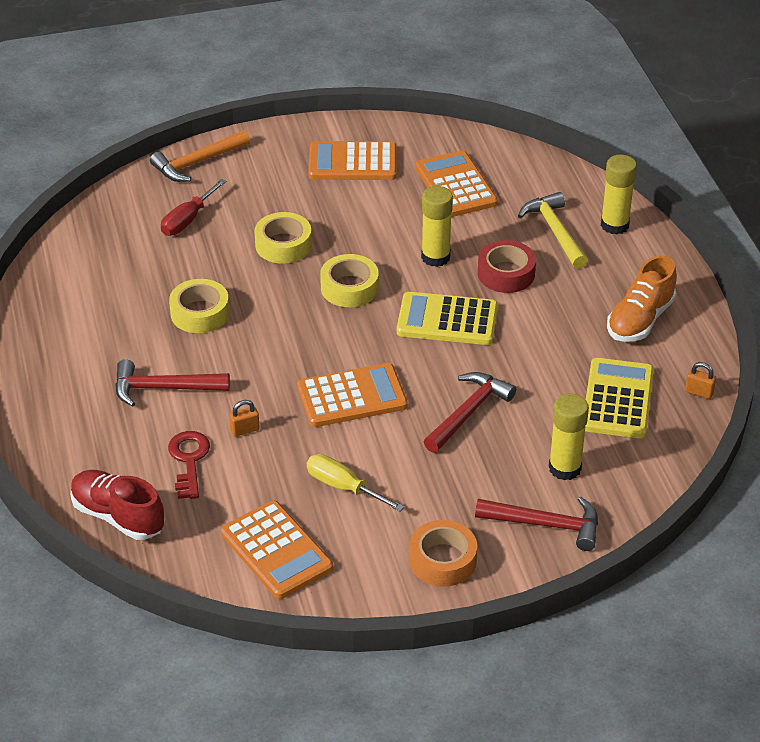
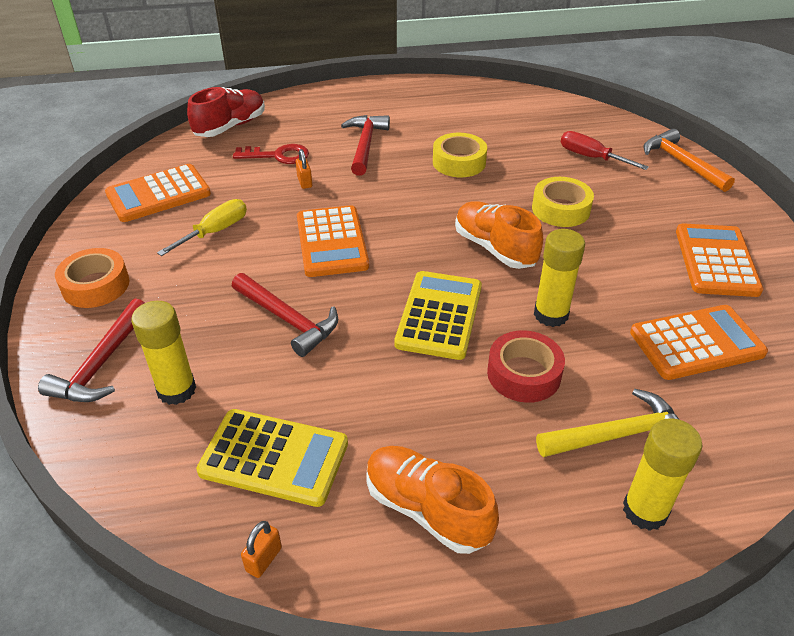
camera: 95 degrees right, 0 degrees up
yellow tape [320,254,379,307] -> orange shoe [455,201,543,269]

